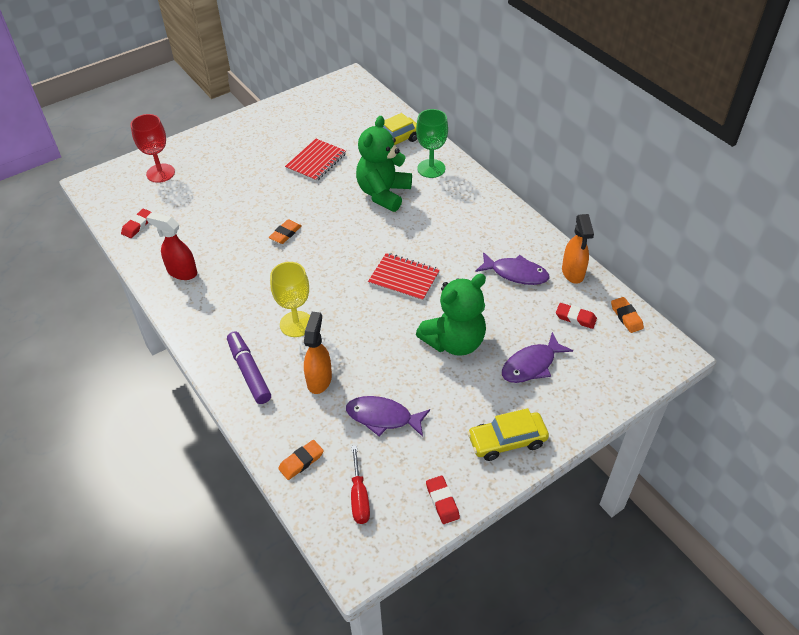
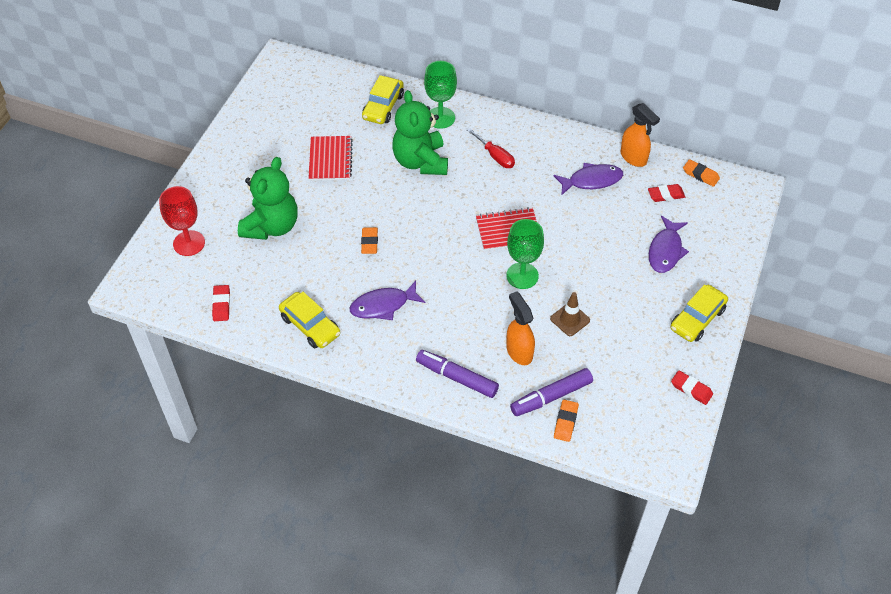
camera: 35 degrees left, 5 degrees up
red spray bottle [146,212,197,280] -> yellow car [279,292,340,348]
yellow goblet [270,262,310,337] -> none
purple fish [346,396,430,437] -> purple fish moved to [350,281,425,320]
red screwdriver [351,445,370,524] -> red screwdriver moved to [467,128,515,168]
green teddy bear [416,274,486,356] -> green teddy bear moved to [238,157,298,240]
none -> green goblet [506,219,544,289]
none -> purple marker [510,368,593,416]
none -> brown traffic cone [550,292,590,336]

